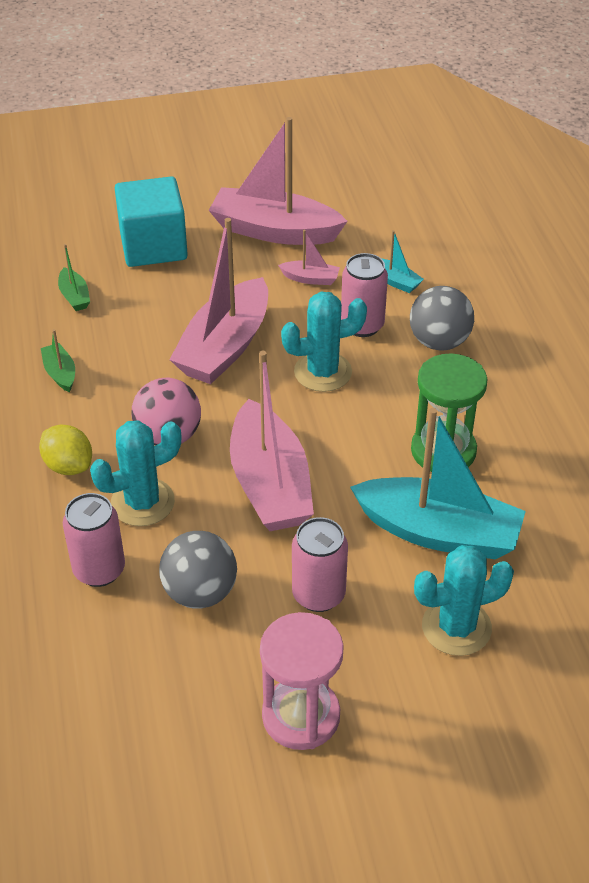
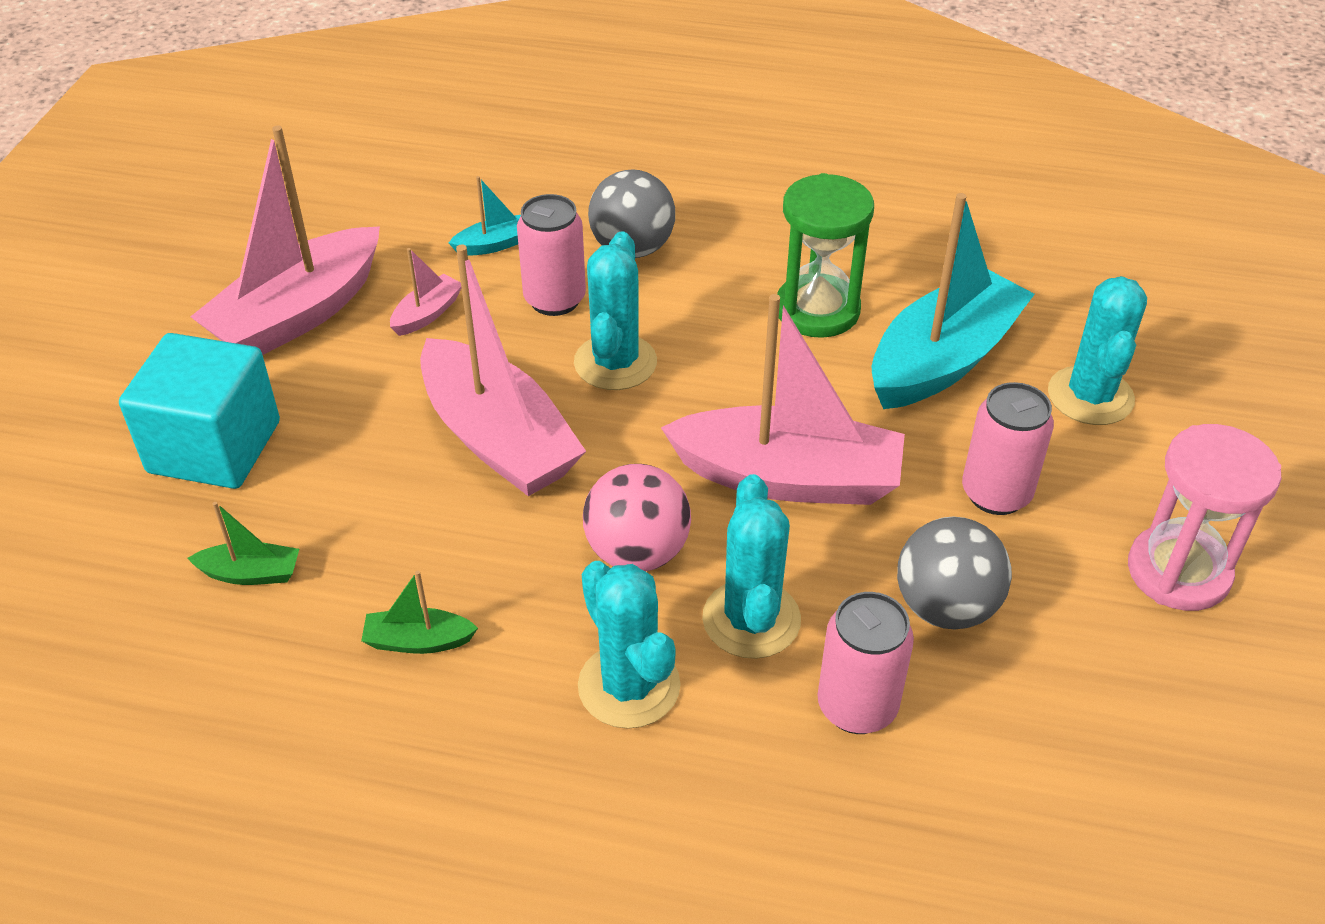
camera: 65 degrees left, 0 degrees up
yellow lemon [39,424,92,475] -> turquoise cactus [578,561,681,729]

